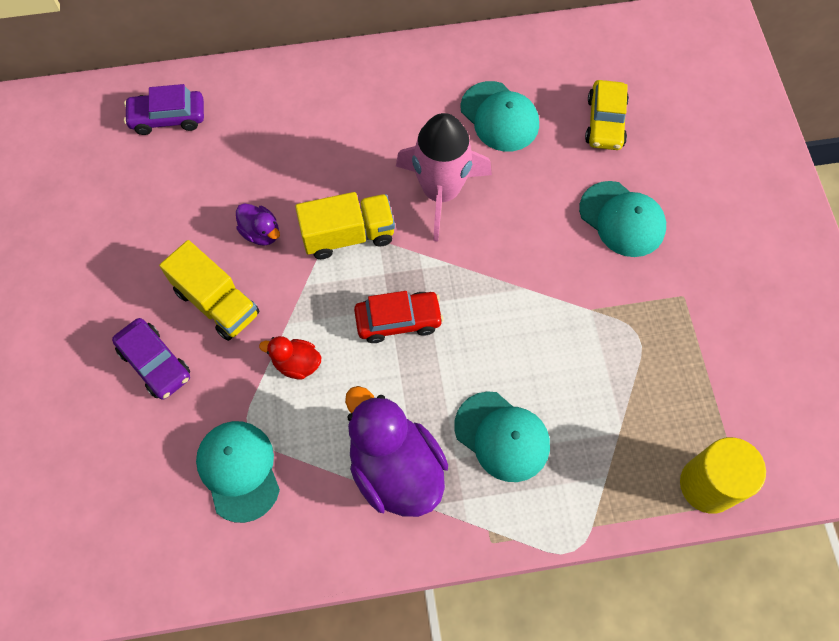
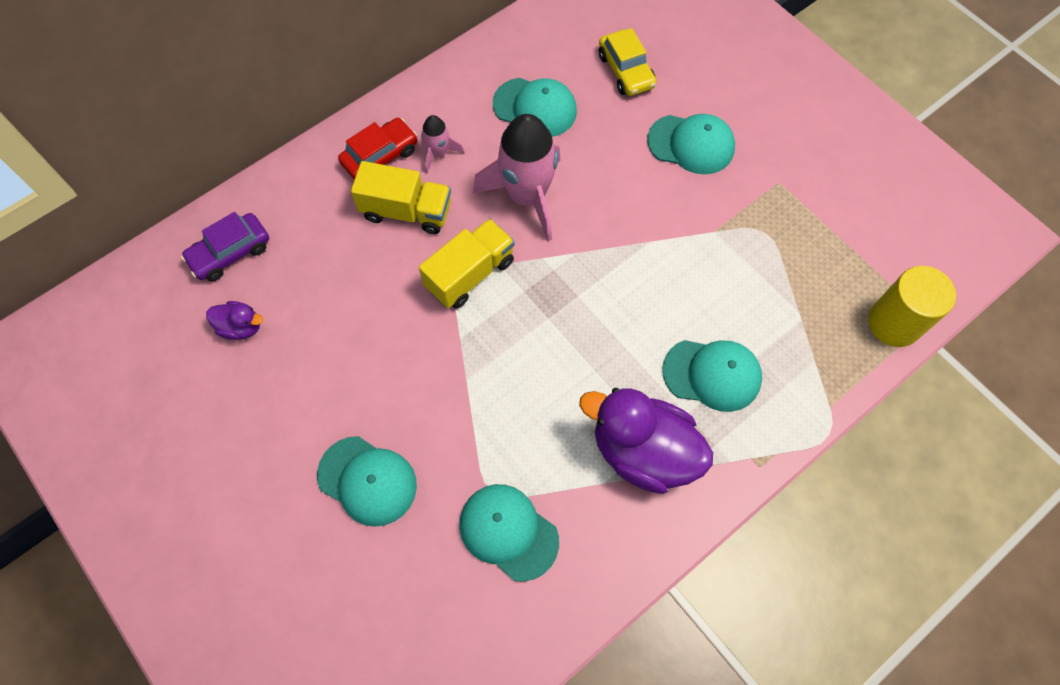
camera: 30 degrees left, 0 degrees up
purple car [112,318,190,400] -> turquoise cap [317,436,417,527]
yellow truck [159,240,260,341] -> yellow truck moved to [351,161,451,234]
purple duck [236,204,280,246] -> purple duck moved to [206,301,263,340]
red duck [259,336,321,379] -> none
red car [354,291,443,343] -> red car moved to [338,118,417,180]
none -> pink rocket [421,115,464,174]

